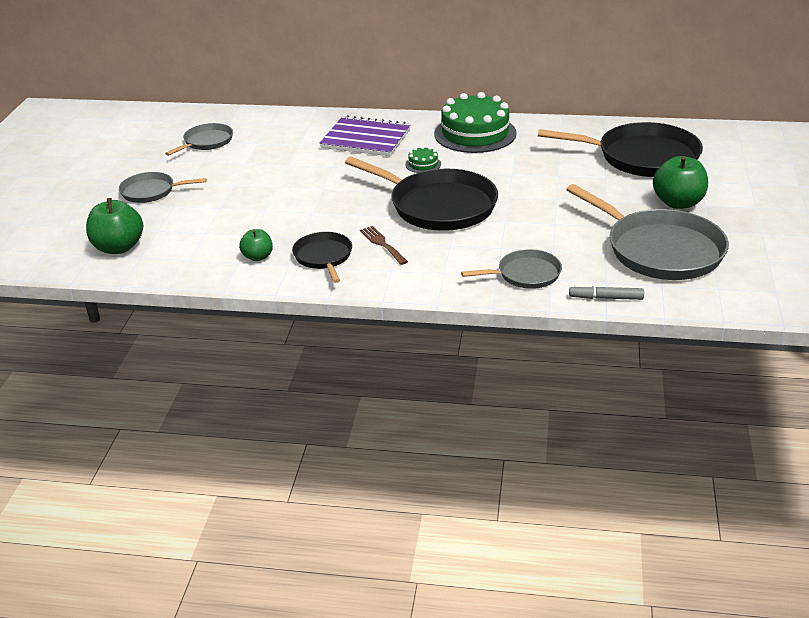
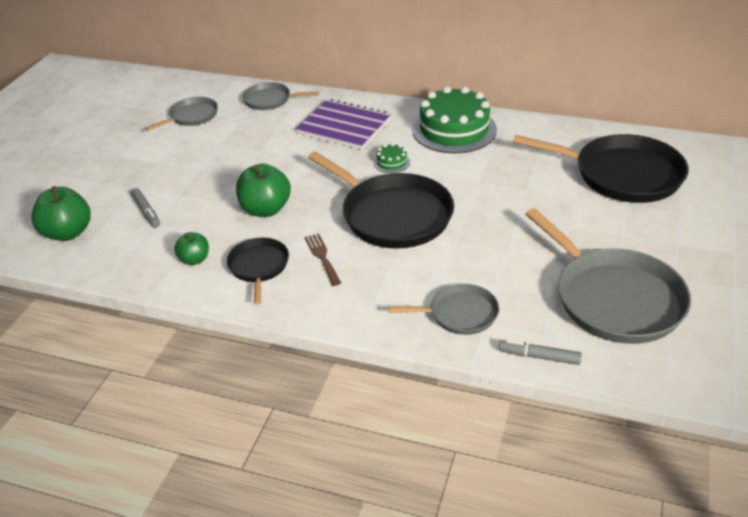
camera: 10 degrees right, 5 degrees up
grey pan [119,172,207,203] -> grey pan moved to [242,82,319,110]
green apple [653,156,708,209] -> green apple moved to [236,164,291,217]
none -> grey marker [131,188,160,227]

